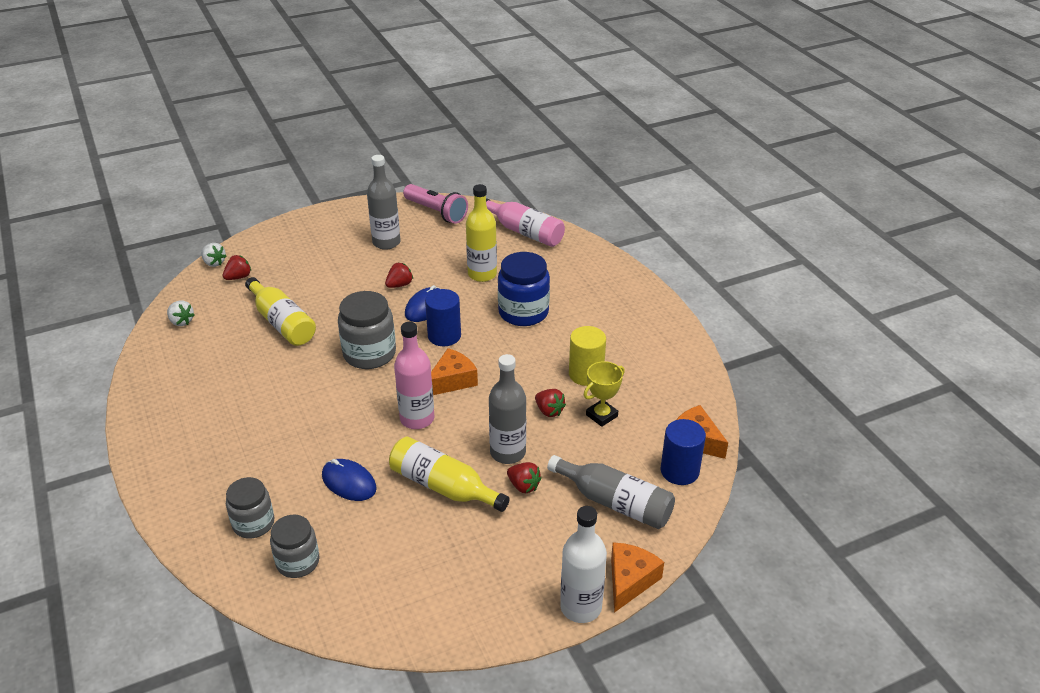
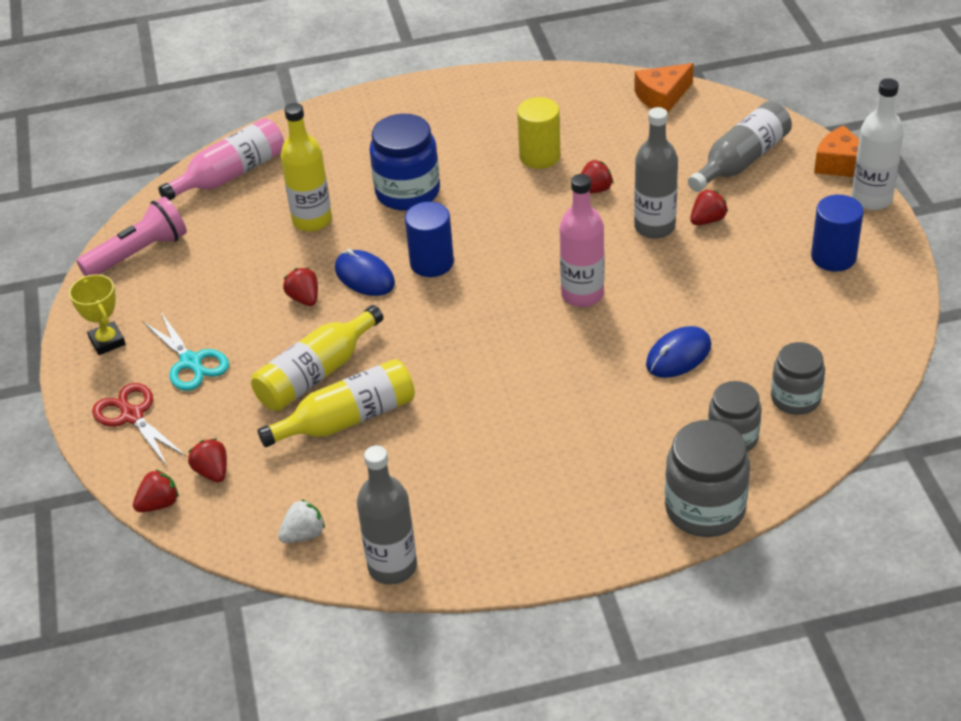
camera: 75 degrees left, 5 degrees up
white strawberry [201,243,227,267] -> red strawberry [133,469,179,512]
grey jar [338,291,396,369] -> grey jar moved to [665,420,750,537]
grey bottle [367,155,400,250] -> grey bottle moved to [357,445,417,585]
yellow bottle [389,437,510,512] -> yellow bottle moved to [251,305,383,411]
orange cheese [431,348,478,395] -> none
yellow trophy [584,361,625,427] -> yellow trophy moved to [69,275,125,355]
blue cylinder [661,419,706,485] -> blue cylinder moved to [811,195,863,272]
none -> red scissors [92,383,186,466]
none -> turquoise scissors [143,313,229,391]

